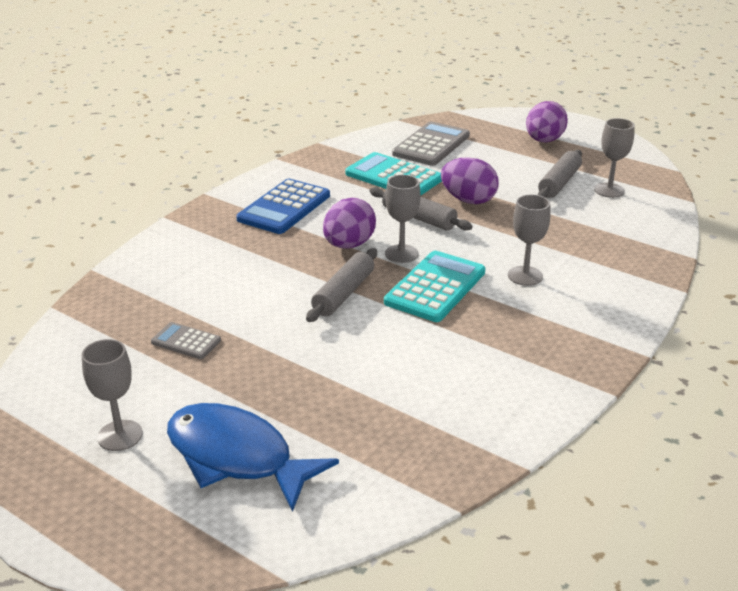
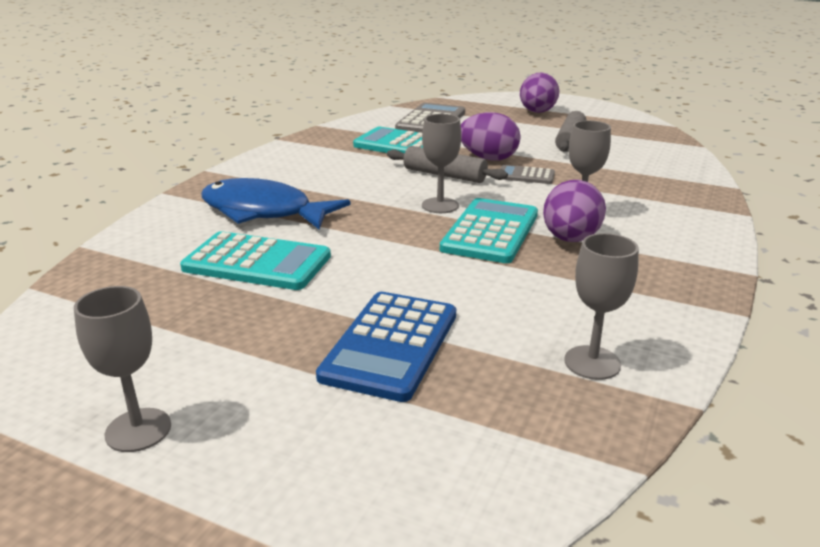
camera: 10 degrees left, 5 degrees down
grey calculator [151,322,221,359] -> grey calculator moved to [500,165,555,184]
blue fish [167,403,339,512] -> blue fish moved to [201,178,351,229]
blue calculator [236,179,330,234] -> blue calculator moved to [316,292,456,402]
grey rolling pin [306,248,377,322] -> none
purple egg [323,198,376,248] -> purple egg moved to [543,180,606,242]
grey goblet [594,118,635,198] -> grey goblet moved to [564,233,639,380]
none -> turquoise calculator [180,231,331,290]

